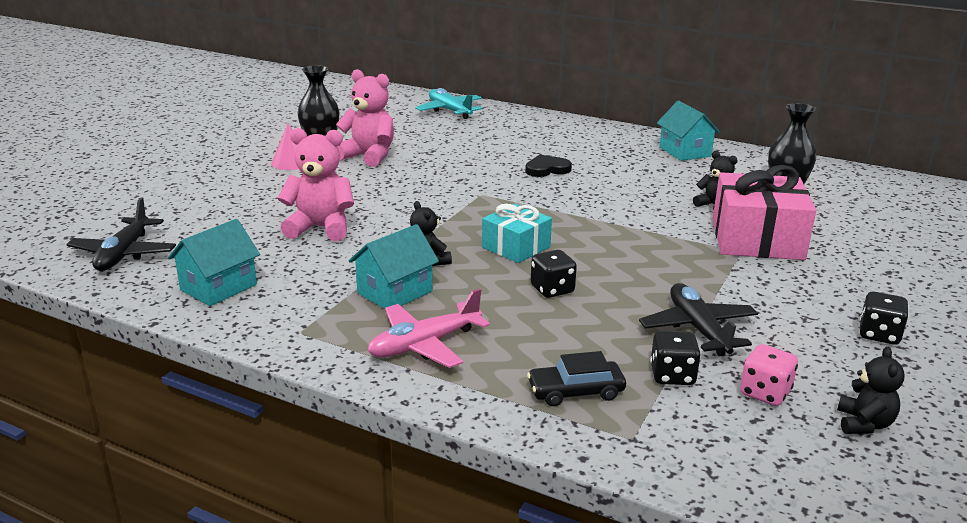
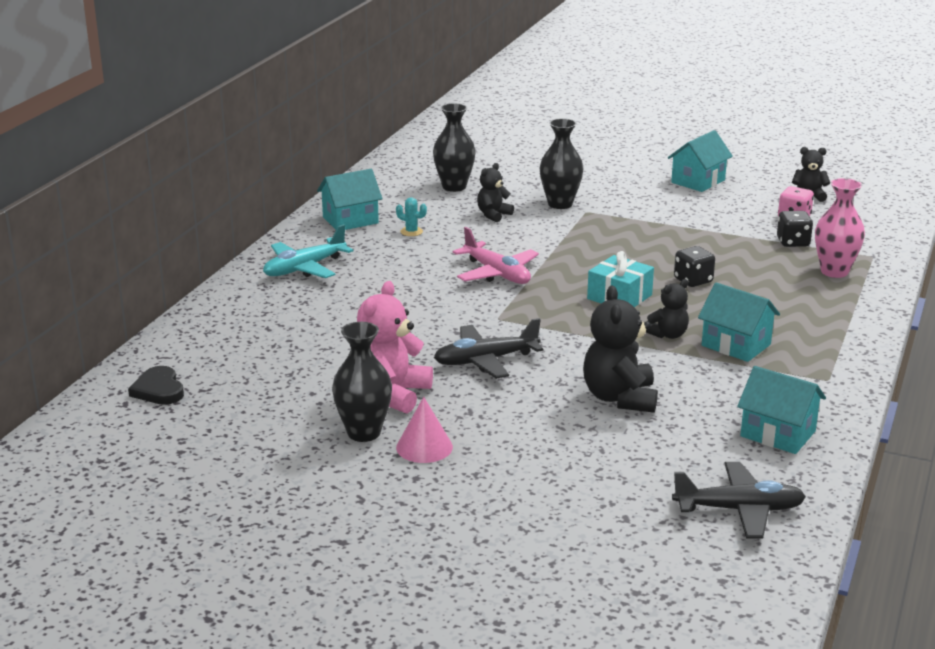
camera: 95 degrees left, 0 degrees up
pink teddy bear [277,128,354,241] -> black teddy bear [583,286,658,413]
pink plane [368,288,490,368] -> pink plane moved to [453,227,539,284]
turquoise plane [415,88,482,119] -> turquoise plane moved to [263,224,353,278]
black heart [525,154,572,177] -> black heart moved to [128,366,184,405]
black car [527,351,626,406] -> pink vase [815,178,865,278]
black plane [639,283,758,356] -> black plane moved to [434,318,543,379]
pink gift [713,165,816,260] -> black vase [540,118,583,209]
black dice [860,292,909,345] -> turquoise house [668,130,733,192]
none -> turquoise cactus [396,197,427,236]

